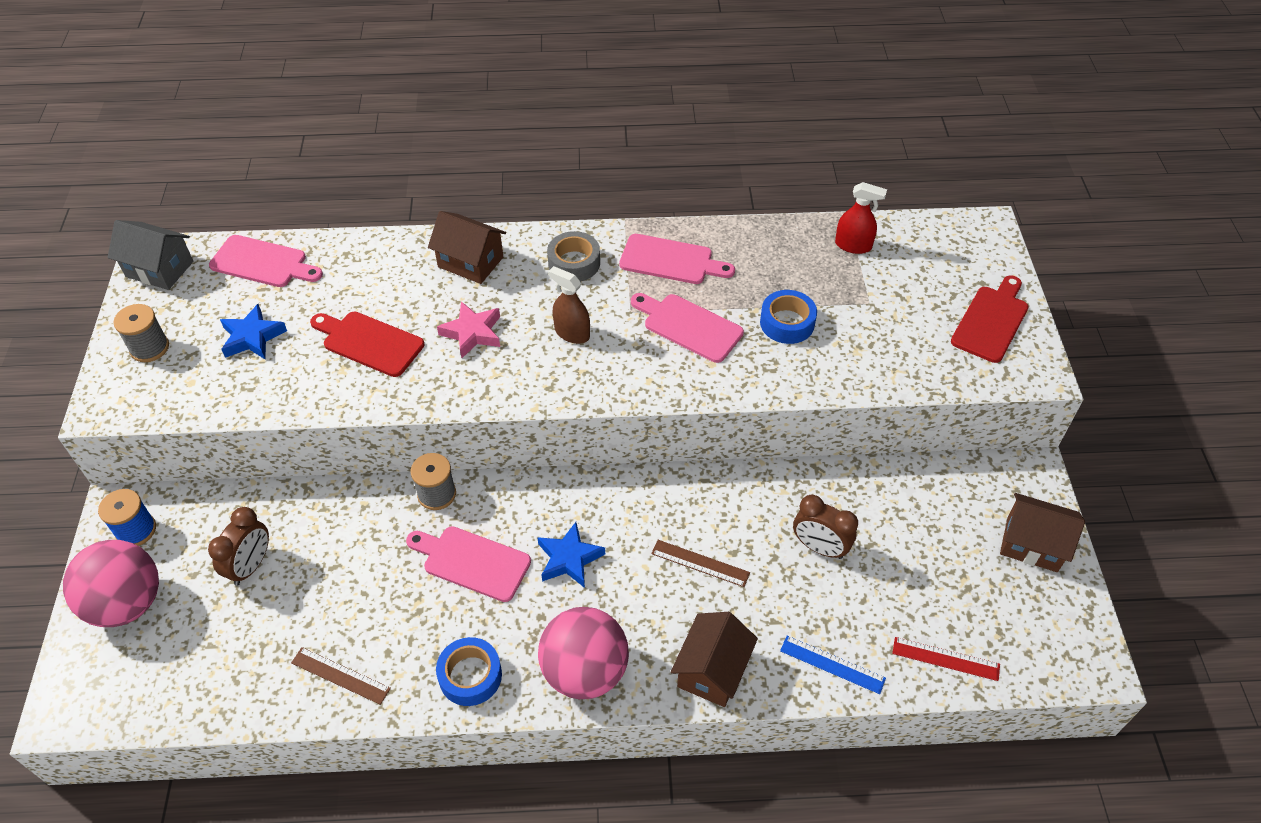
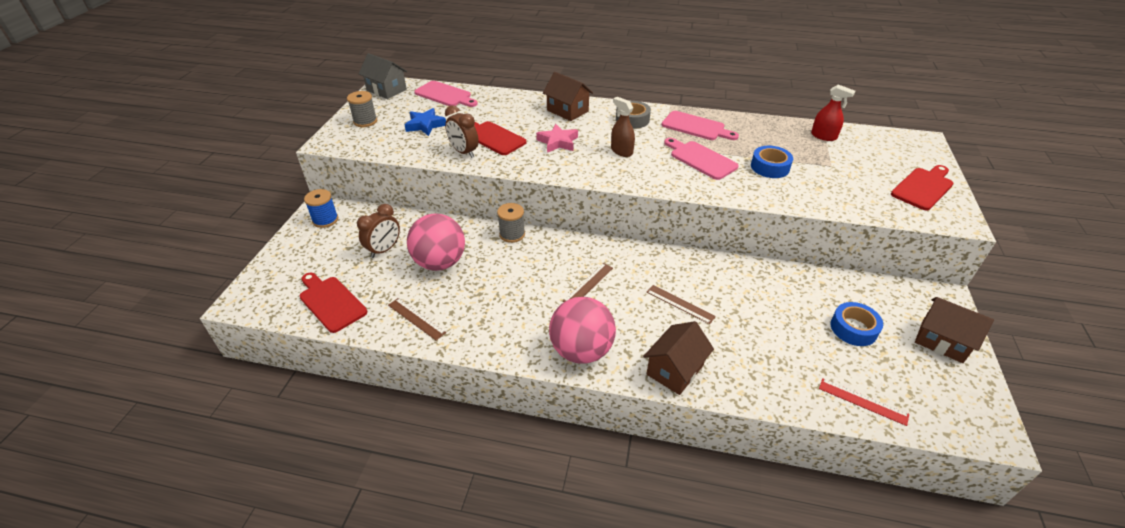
camera: 15 degrees right, 10 degrees down
pink ball [63,540,159,627] -> pink ball moved to [407,213,465,271]
pink cutting board [406,526,531,602] -> none
blue tape [436,637,502,706] -> blue tape moved to [831,302,883,346]
blue star [537,522,605,588] -> brown ruler [563,263,613,302]
blue ruler [780,636,886,694] -> none
brown clock [793,495,858,559] -> brown clock moved to [445,105,479,158]
none -> red cutting board [299,273,367,333]

